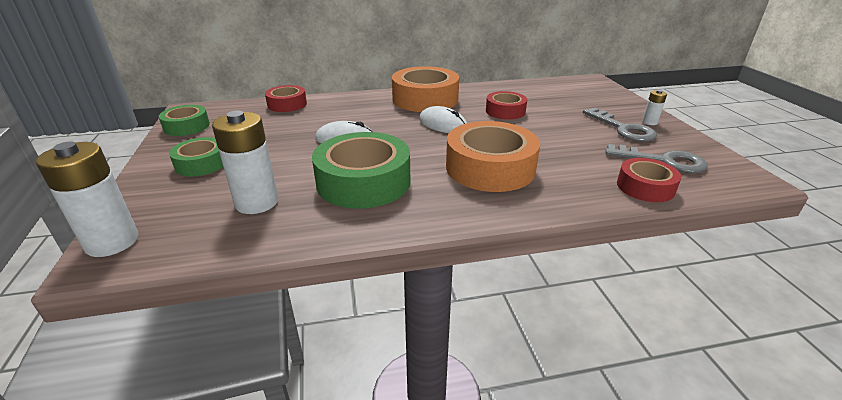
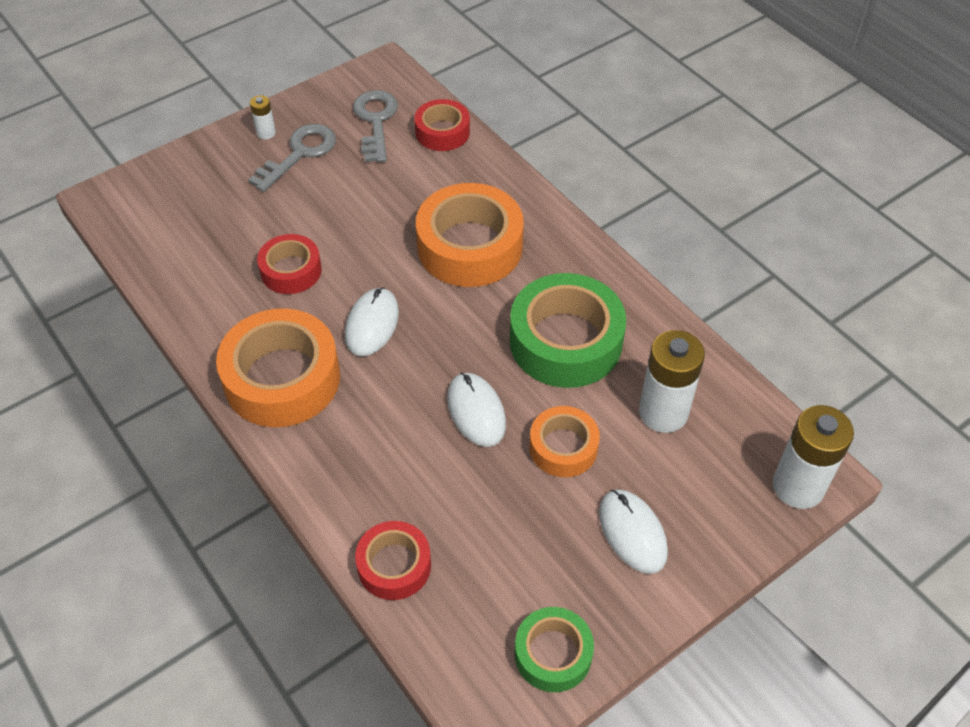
camera: 115 degrees left, 20 degrees up
green tape [169,137,223,177] -> white mouse [599,489,668,574]
none -> orange tape [529,406,600,477]

